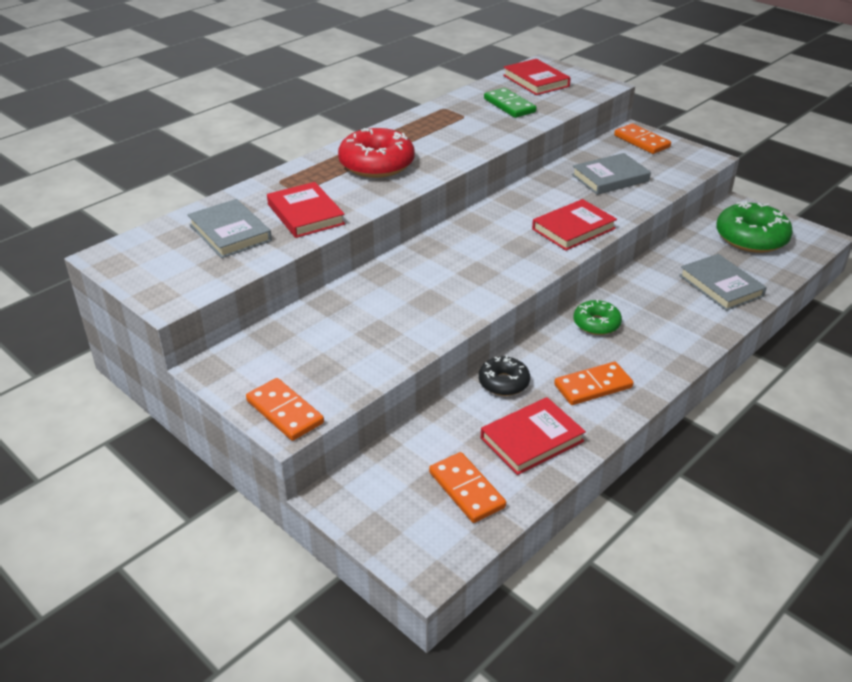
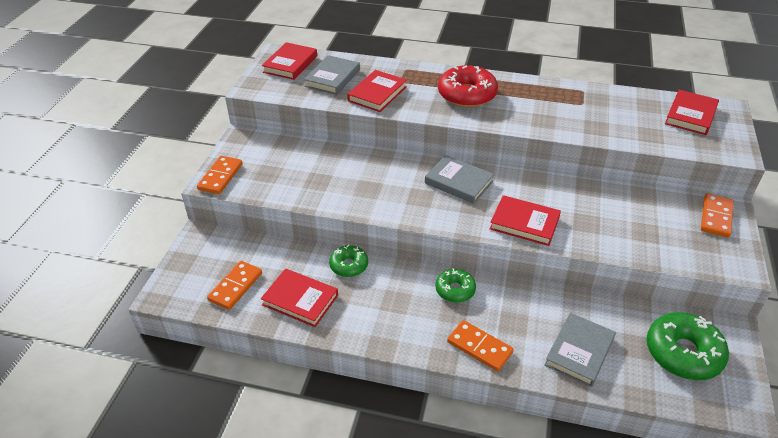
camera: 60 degrees right, 5 degrees up
black donut [479,355,530,396] -> green donut [329,245,368,277]
green domino [484,88,537,118] -> none
orange domino [554,362,634,405] -> orange domino moved to [447,320,514,371]
grey book [572,153,651,195] -> grey book moved to [425,155,494,204]
none -> red book [262,42,317,80]

